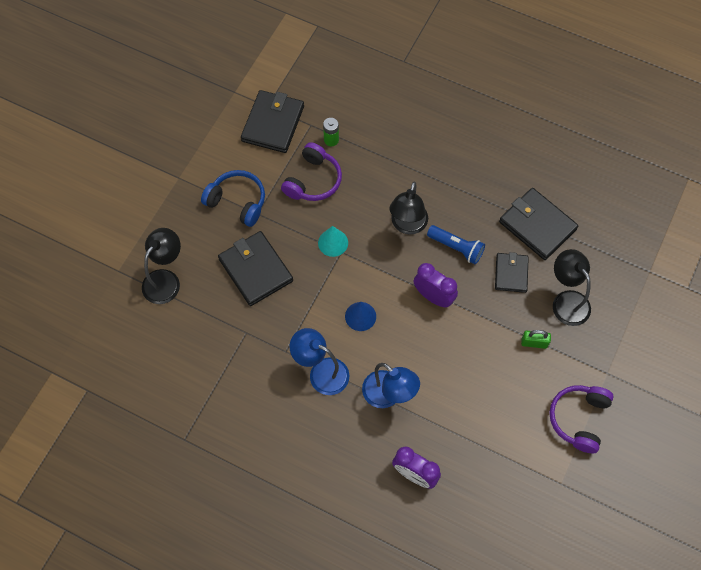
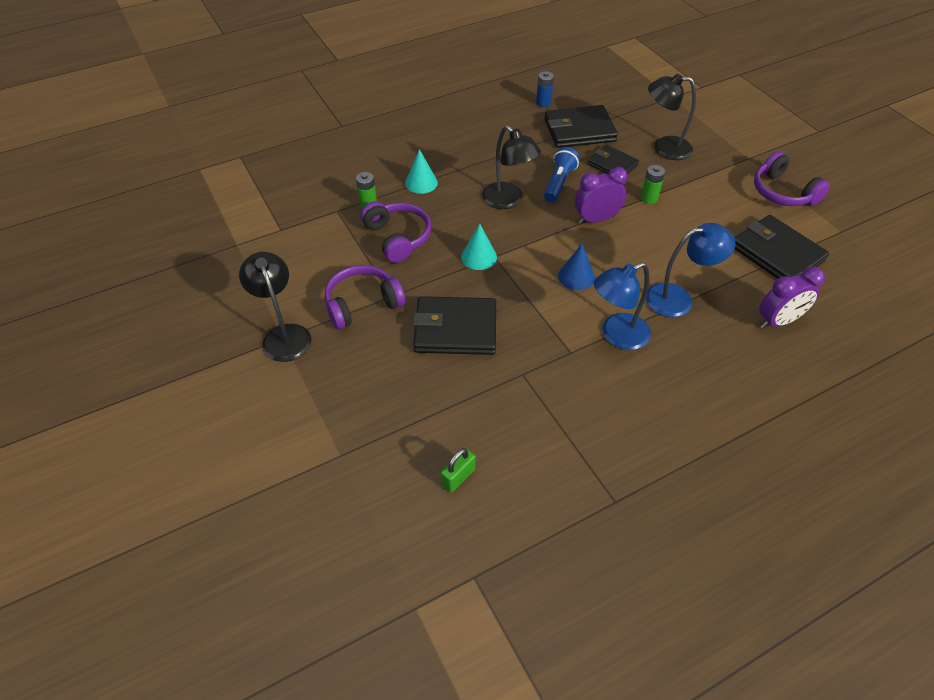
camera: 55 degrees left, 15 degrees down
black lamp [142,228,181,304] -> black lamp moved to [239,252,312,362]
blue headphones [201,170,265,227] -> purple headphones [325,265,405,329]
black wallet [241,90,304,153] -> black wallet moved to [734,215,829,279]
blue flashlight [427,225,485,264] -> blue flashlight turned 45 degrees counterclockwise [544,147,580,202]
green padlock [521,330,551,349] -> green padlock moved to [441,448,476,493]
none -> turquoise cone [405,149,438,194]
none -> blue battery [536,71,554,107]
none -> green battery [641,165,665,204]

